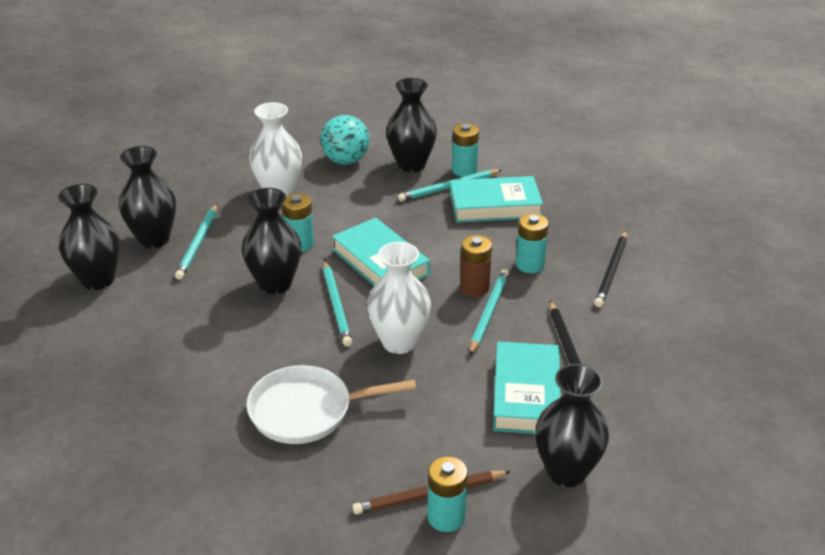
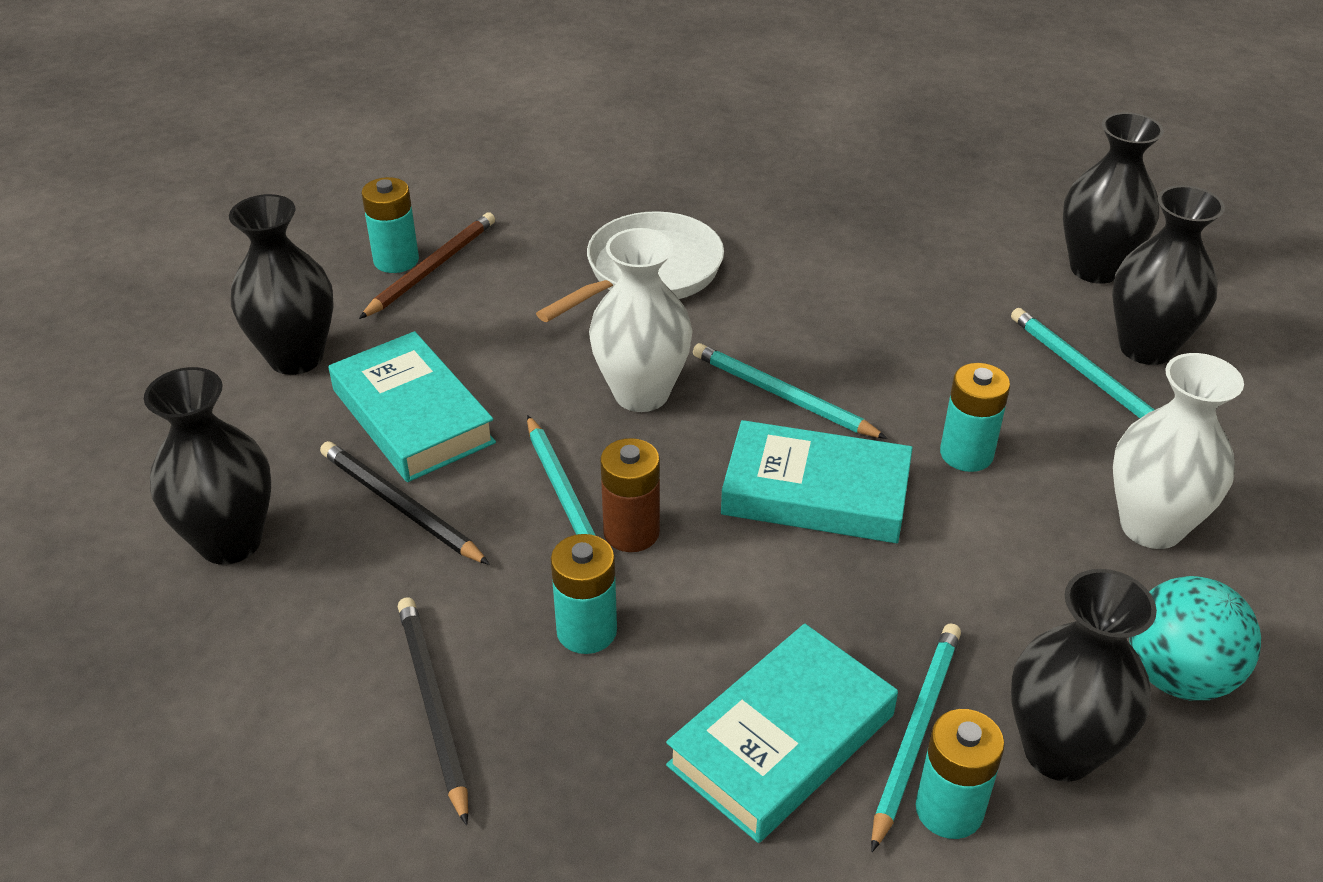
camera: 140 degrees right, 5 degrees up
black vase [242,188,302,294] -> black vase moved to [144,367,271,565]

